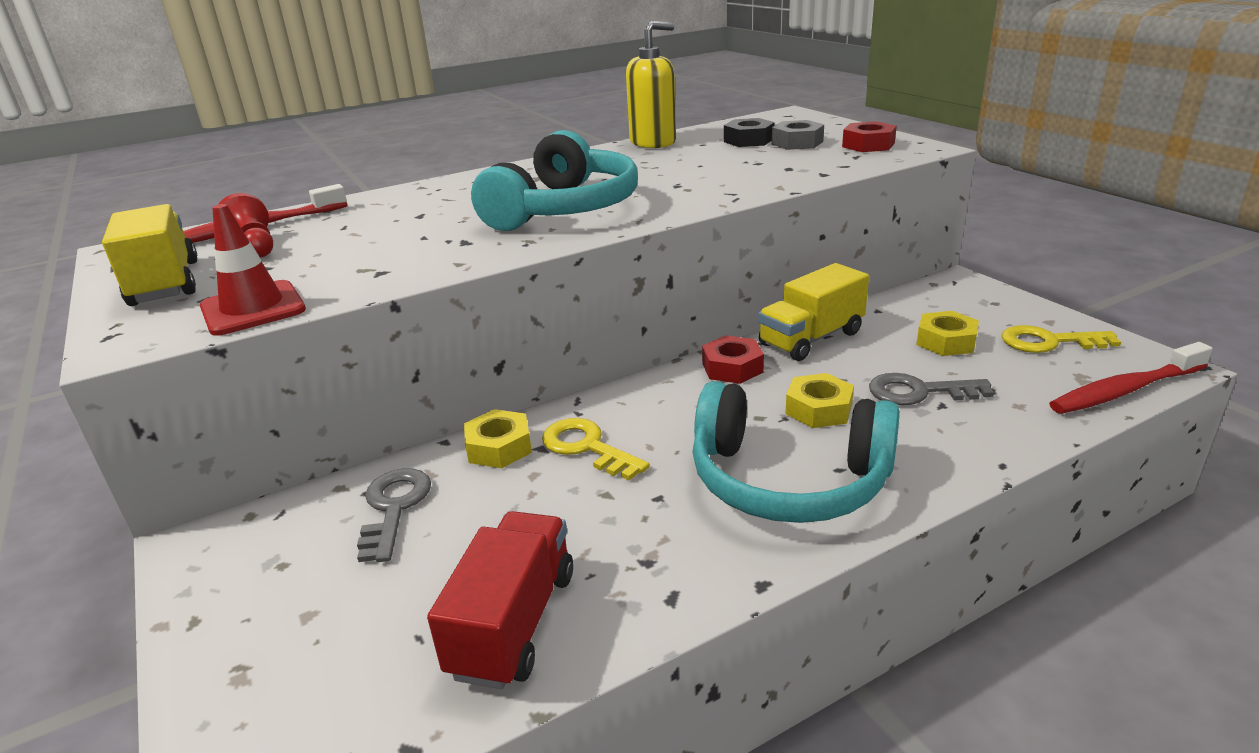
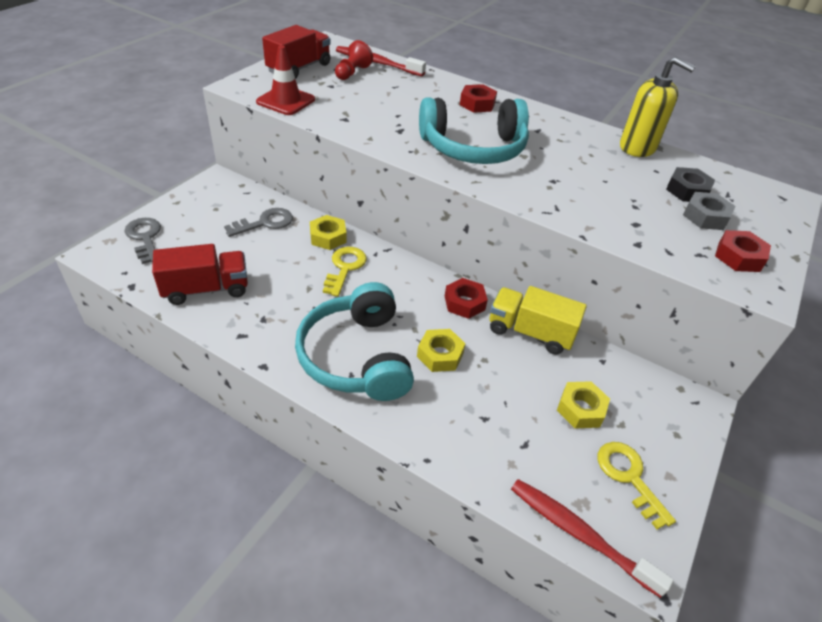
camera: 55 degrees right, 15 degrees up
yellow truck [102,204,198,306] -> red truck [262,25,331,79]
grey key [869,373,994,405] -> grey key moved to [124,218,161,264]
none -> red nut [460,84,497,113]

